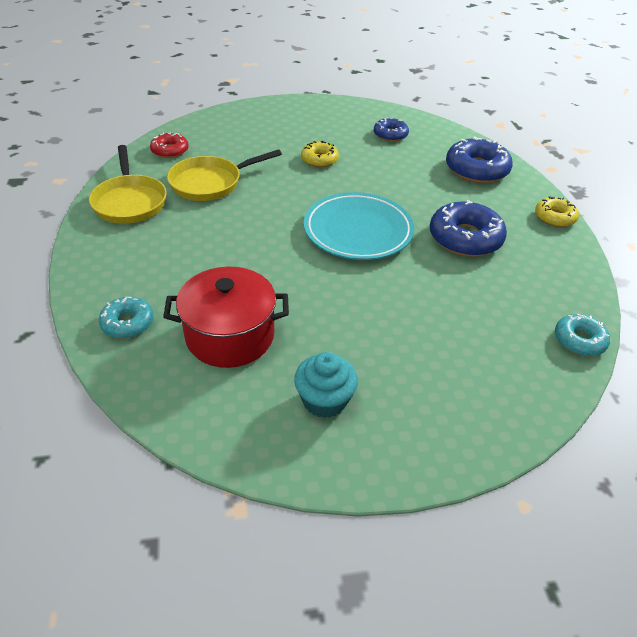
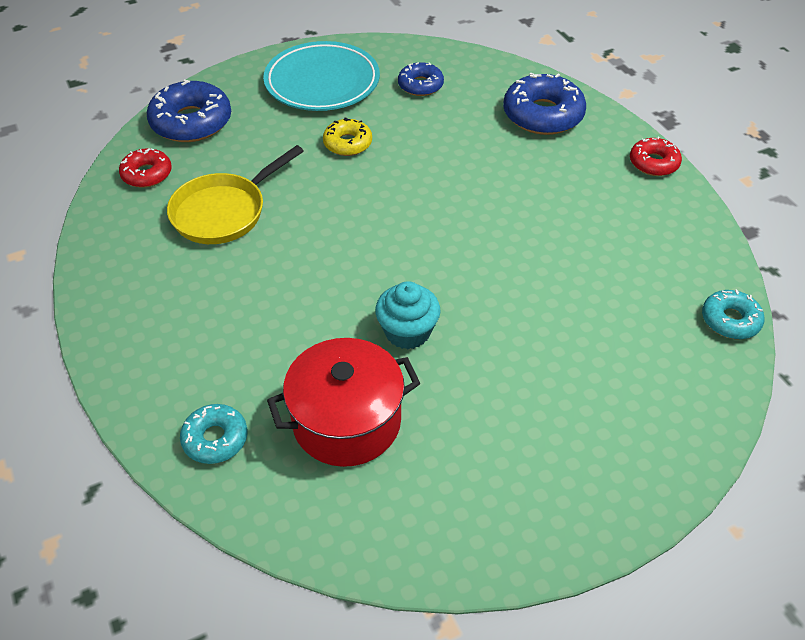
camera: 15 degrees left, 5 degrees up
yellow pan [89,145,167,224] -> none
turquoise cupcake [294,352,358,418] -> turquoise cupcake moved to [375,281,441,349]
turquoise plate [304,192,414,260] -> turquoise plate moved to [263,41,380,111]
blue donut [430,200,507,257] -> blue donut moved to [147,79,231,142]
yellow donut [535,196,579,227] -> red donut [630,137,682,176]

